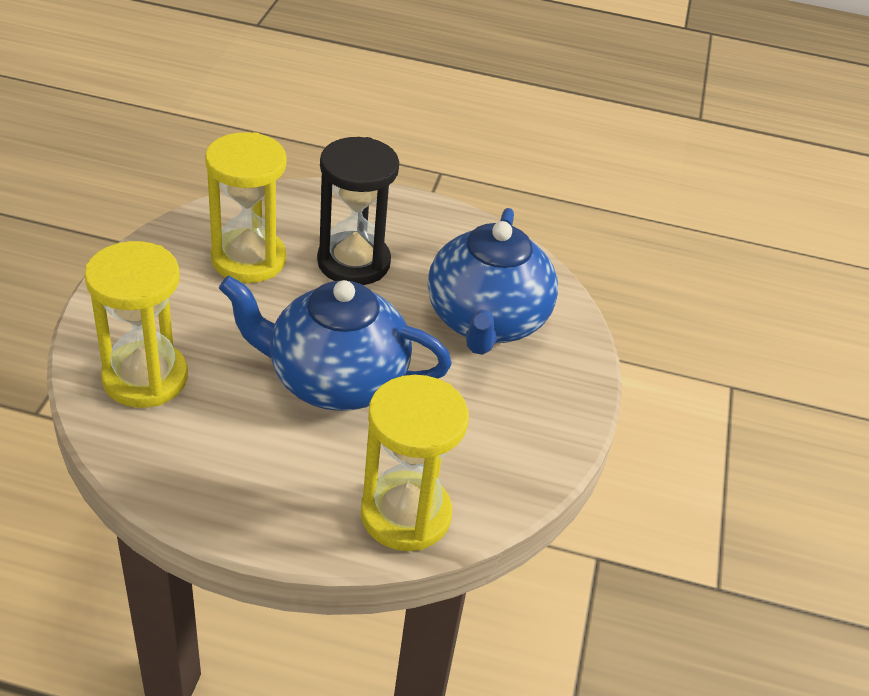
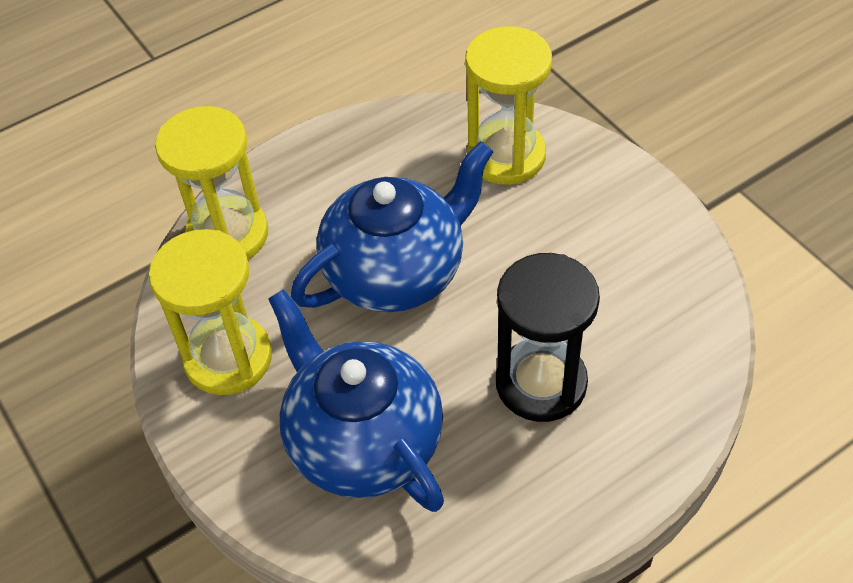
camera: 140 degrees right, 10 degrees up
yellow hourglass [205,132,286,283] -> yellow hourglass moved to [149,229,272,395]

